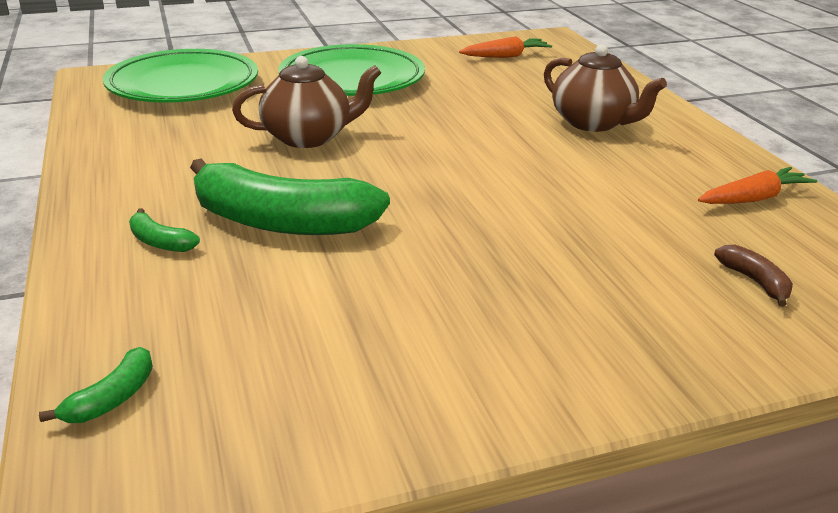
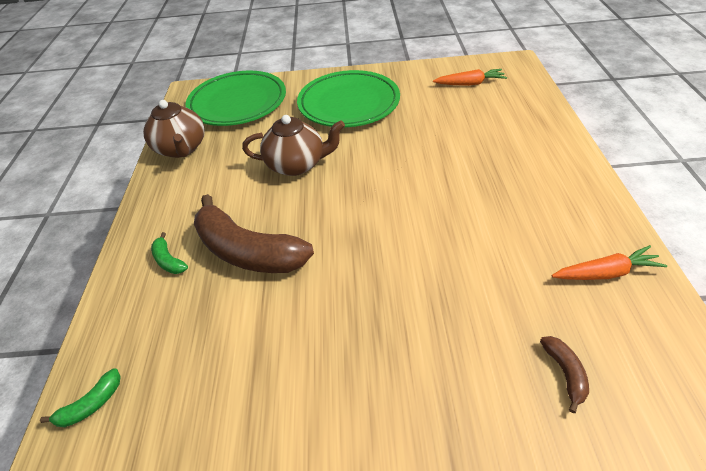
camera: 20 degrees right, 15 degrees up
green banana [190,159,390,235] -> brown banana [194,194,314,273]
brown teapot [544,44,667,132] -> brown teapot moved to [143,100,205,158]

